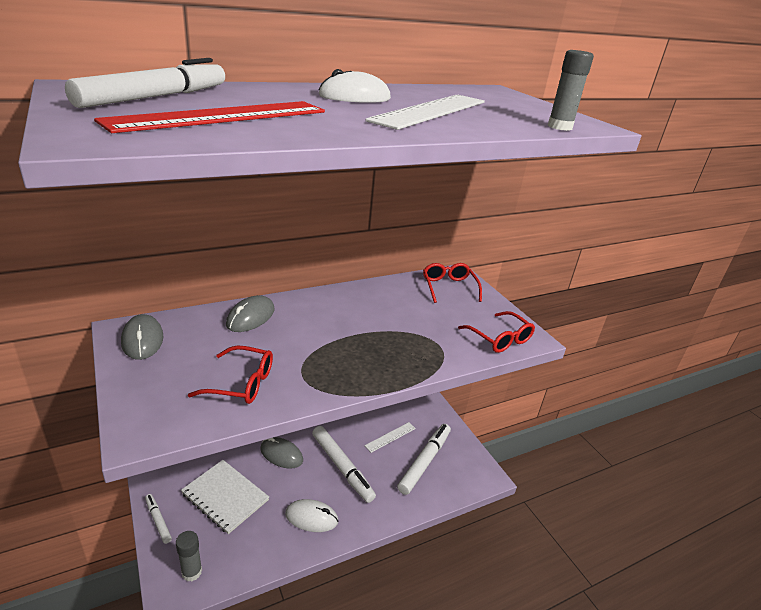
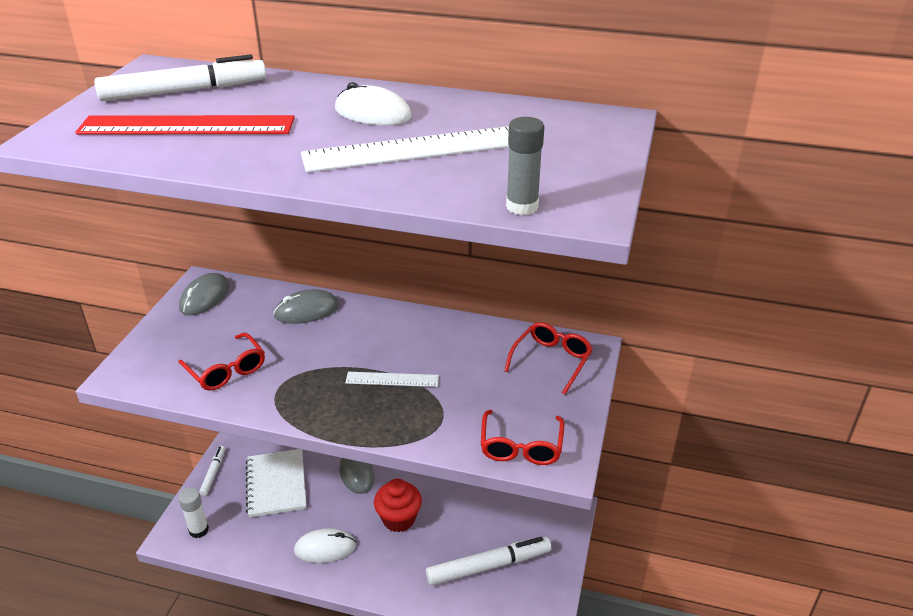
camera: 45 degrees right, 5 degrees up
grey glue stick [176,531,202,581] -> white glue stick [178,487,209,538]
white mouse [285,499,339,532] -> white mouse turned 60 degrees counterclockwise [294,528,356,563]
white marker [312,426,376,503] -> red cupcake [374,479,422,532]
white ruler [365,422,416,453] -> white ruler moved to [345,372,439,387]

